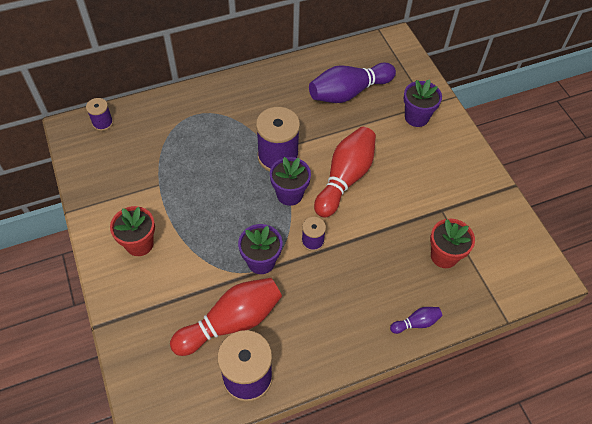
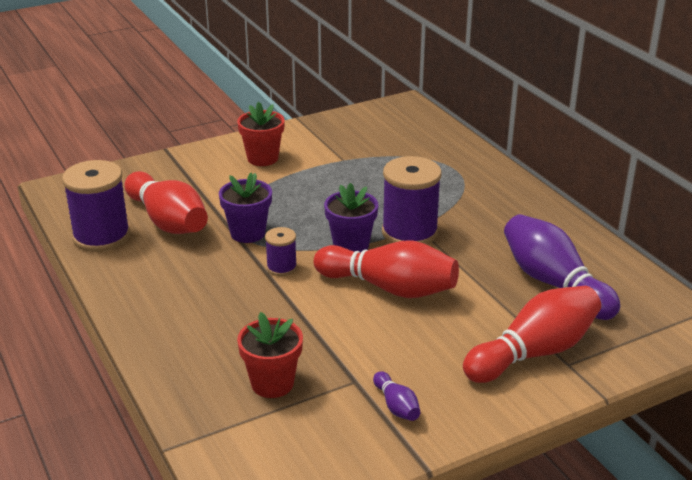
camera: 85 degrees right, 25 degrees down
purple spool [86,98,113,131] -> none
purple bowling pin [390,307,442,334] -> purple bowling pin moved to [373,371,420,421]
purple flower pot [403,79,442,127] -> red bowling pin [463,286,601,383]

